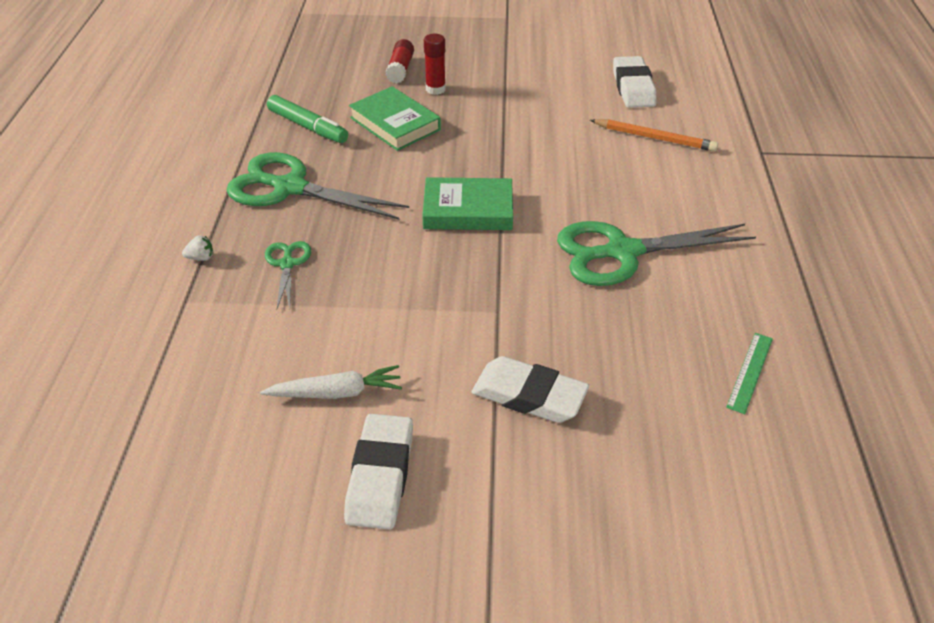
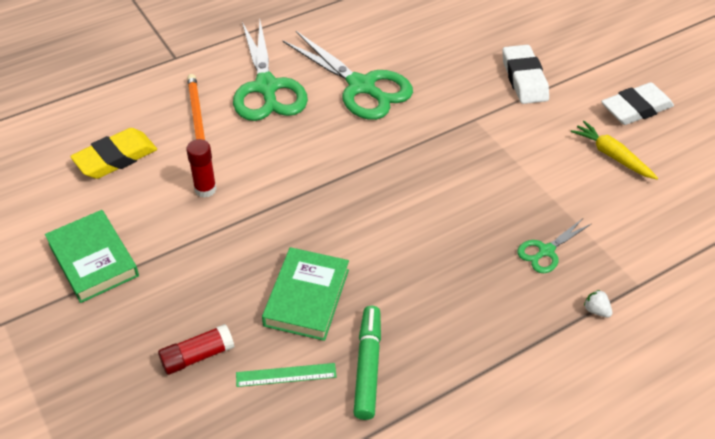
camera: 125 degrees left, 5 degrees up
green scissors [227,152,409,219] -> green scissors moved to [233,21,308,121]
white carrot [260,365,402,399] -> yellow carrot [571,121,658,179]
green book [422,177,513,230] -> green book moved to [45,210,139,303]
red glue stick [424,34,446,95] -> red glue stick moved to [186,139,217,198]
white eraser [613,56,656,108] -> yellow eraser [70,128,157,179]
green ruler [726,333,773,414] -> green ruler moved to [236,363,337,387]

